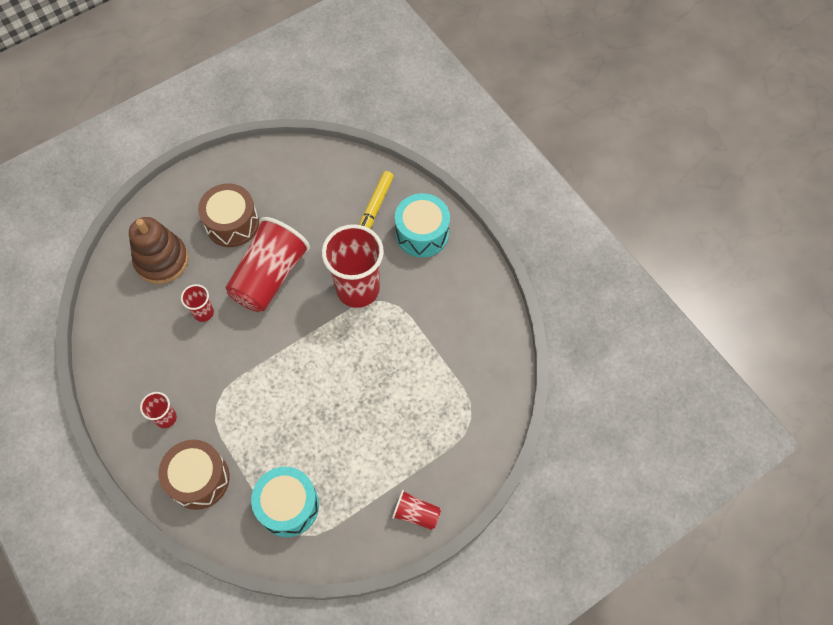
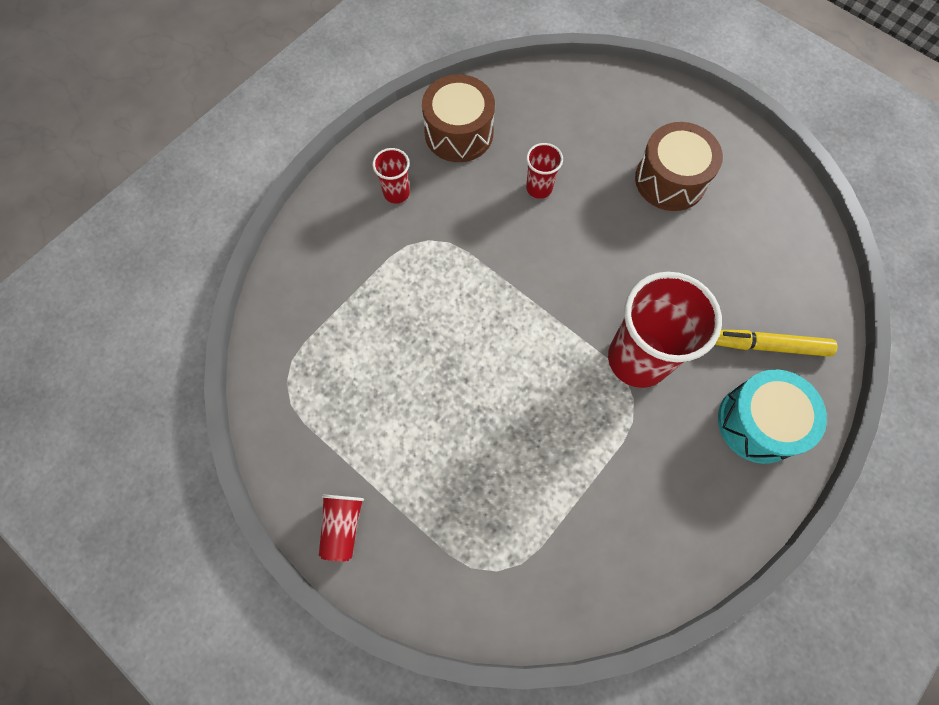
camera: 75 degrees right, 5 degrees up
brown stacking toy [129,217,189,284] -> none
brown drum [159,440,230,510] -> brown drum moved to [422,74,495,162]
red cup [225,217,310,312] -> none
turquoise drum [251,467,319,537] -> none

